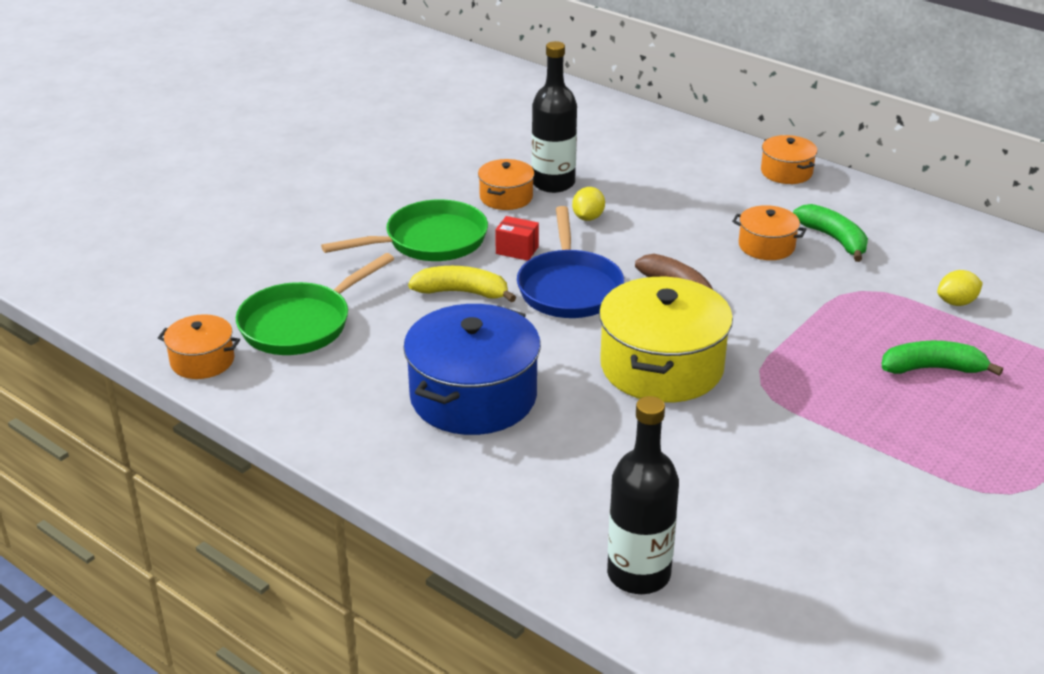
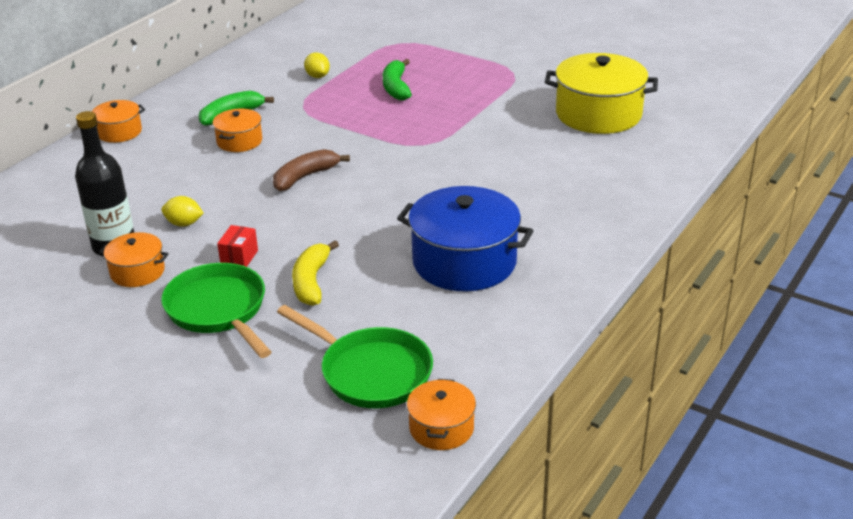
camera: 95 degrees left, 0 degrees up
blue pan [517,206,624,318] -> none
yellow pot [599,277,733,403] -> yellow pot moved to [545,53,658,134]
black bottle [607,396,679,594] -> none

